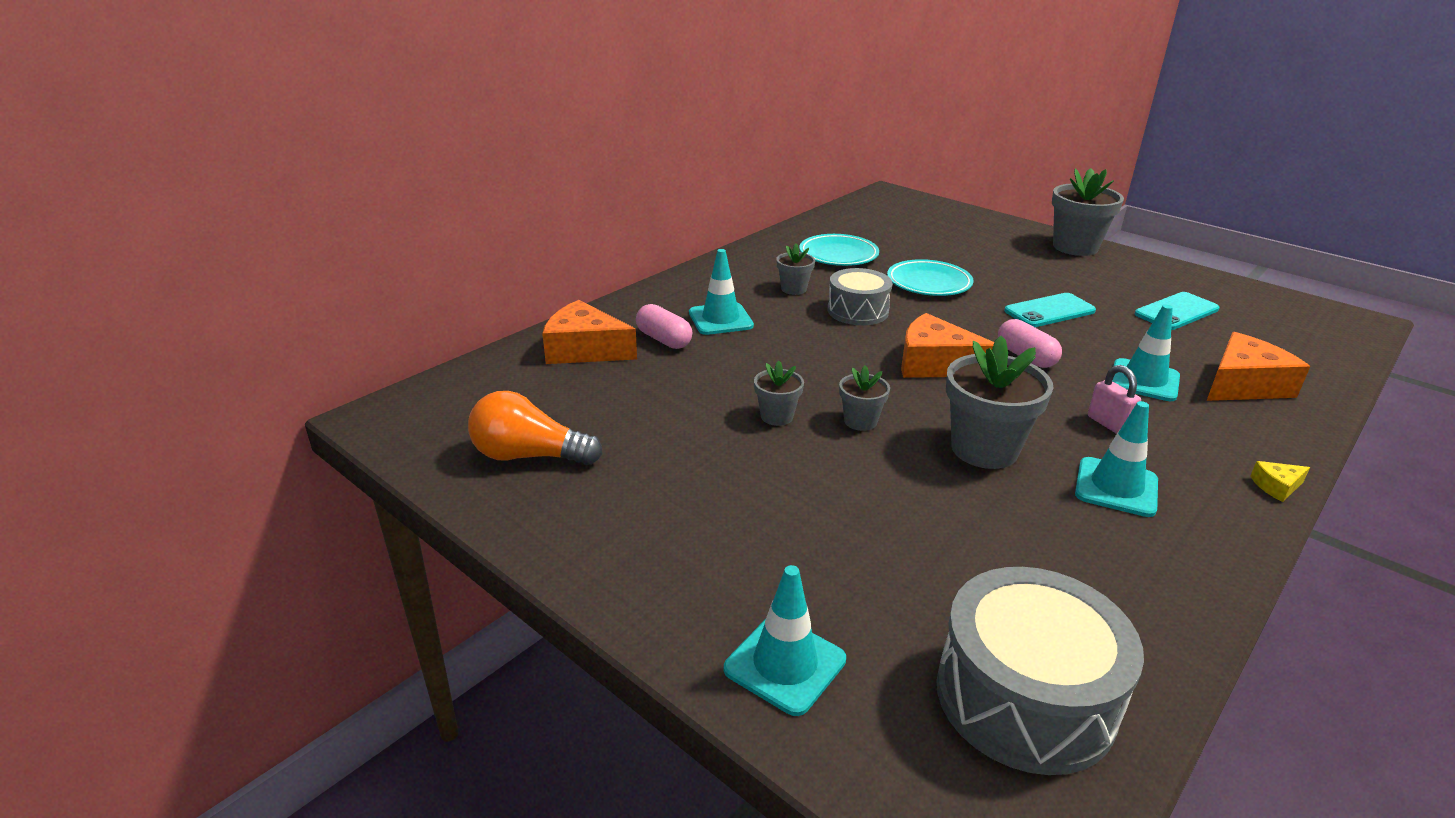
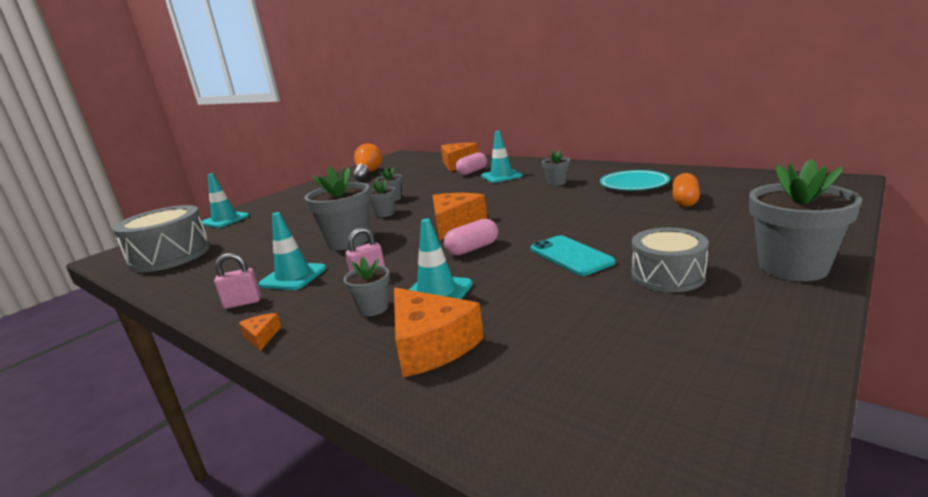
camera: 90 degrees right, 10 degrees down
grey drum [827,268,893,325] -> grey drum moved to [632,228,709,292]
turquoise plate [887,259,974,296] -> none
turquoise phone [1134,292,1220,330] -> none
yellow cheese [1250,461,1310,502] -> orange cheese [239,313,281,351]
none -> pink padlock [214,253,261,309]
none -> grey flower pot [343,257,390,316]
none -> orange capsule [672,173,700,207]

